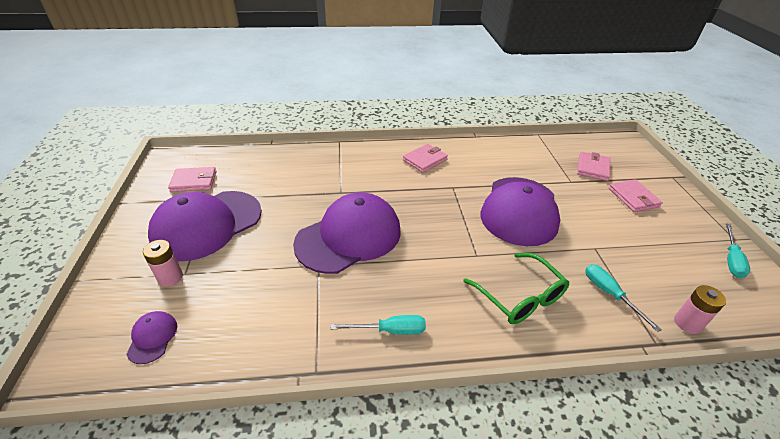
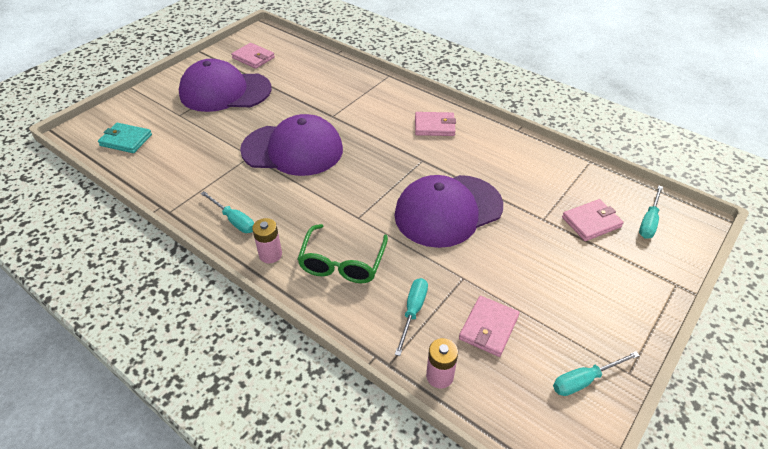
camera: 45 degrees right, 5 degrees up
purple cap [126,311,177,364] -> turquoise wallet [98,123,152,153]
pink battery [143,240,183,287] -> pink battery moved to [252,218,282,263]
pink wallet [609,179,663,212] -> pink wallet moved to [459,296,520,357]
none -> turquoise screwdriver [639,185,663,239]

